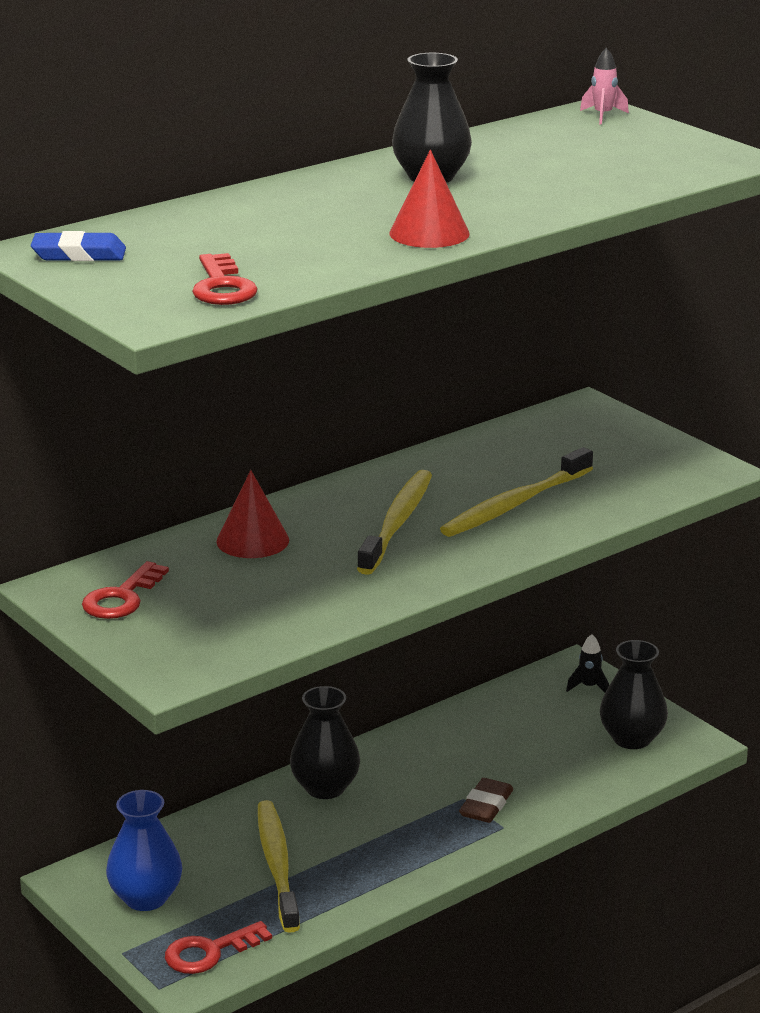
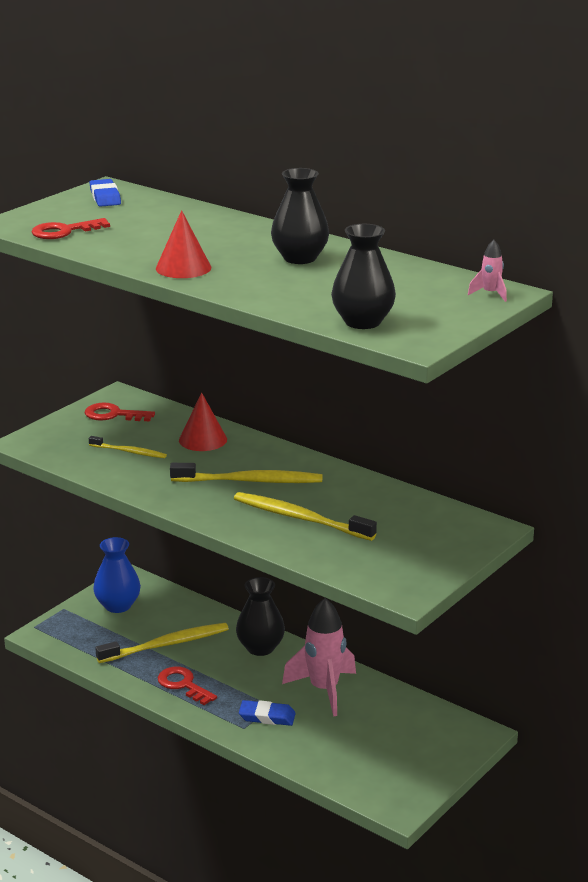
camera: 75 degrees right, 0 degrees up
red key [165,921,272,974] -> red key moved to [158,667,217,705]
brown eraser [459,778,513,823] -> blue eraser [239,700,296,726]
black rocket [566,634,609,693] -> none
black vase [600,640,668,749] -> black vase moved to [331,224,396,329]
none -> yellow toothbrush [89,436,167,458]
none -> pink rocket [282,598,356,716]

